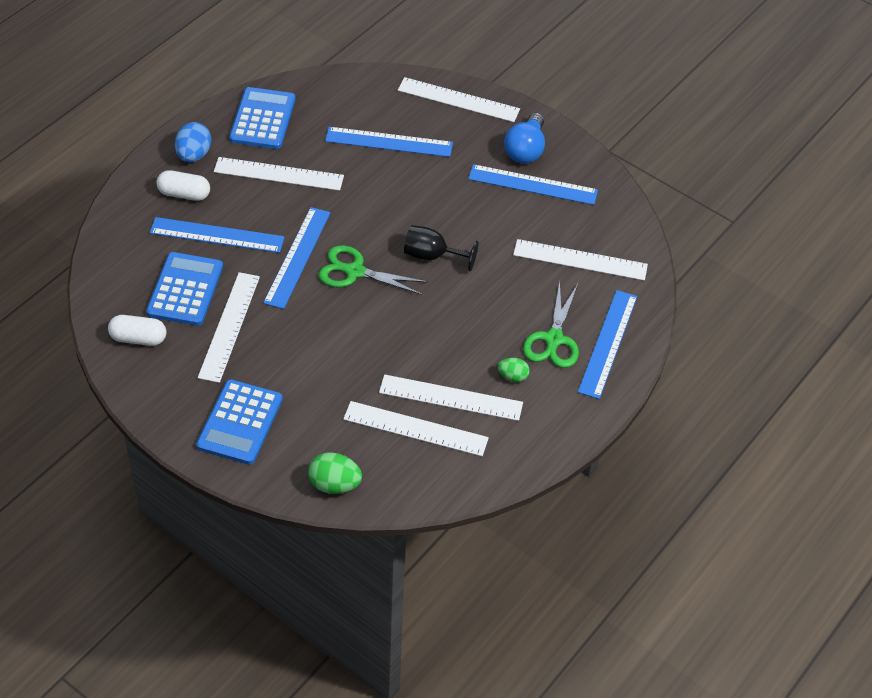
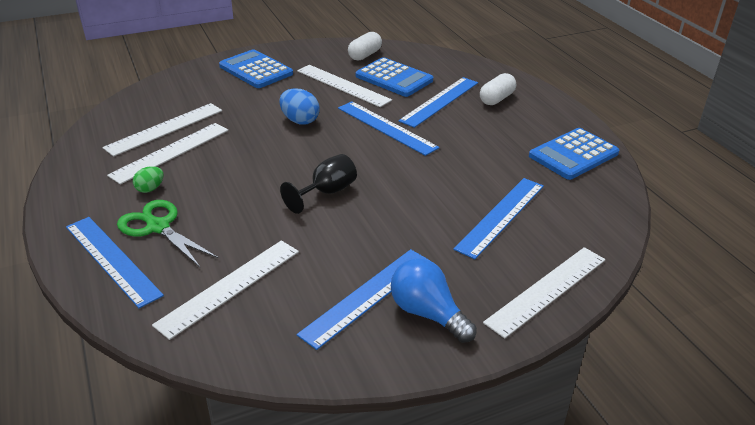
camera: 120 degrees right, 15 degrees down
blue egg [175,122,211,163] -> blue egg moved to [280,88,319,125]
white ruler [214,157,344,191] -> none
blue calculator [229,87,296,149] -> blue calculator turned 105 degrees clockwise [529,128,619,180]
green egg [308,452,362,494] -> none
green scissors [319,245,428,295] -> none

